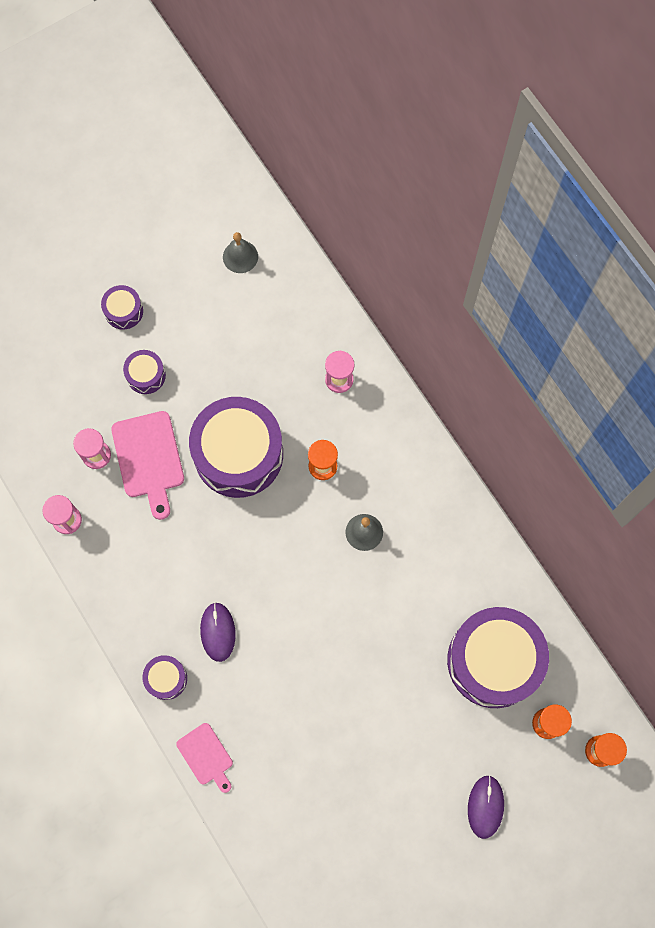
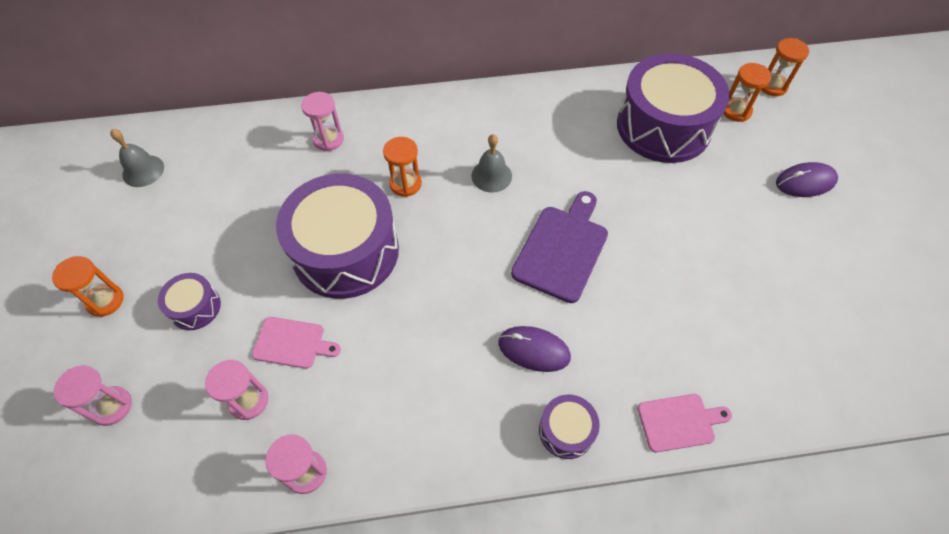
camera: 65 degrees left, 15 degrees down
purple drum [101,285,143,330] -> orange hourglass [52,256,123,317]
pink cutting board [111,411,184,520] -> pink cutting board [252,317,341,369], size x0.61
purple mouse [468,775,504,839] -> purple mouse turned 45 degrees counterclockwise [776,162,838,197]
none -> pink hourglass [54,366,132,426]
none -> purple cutting board [511,191,608,303]

